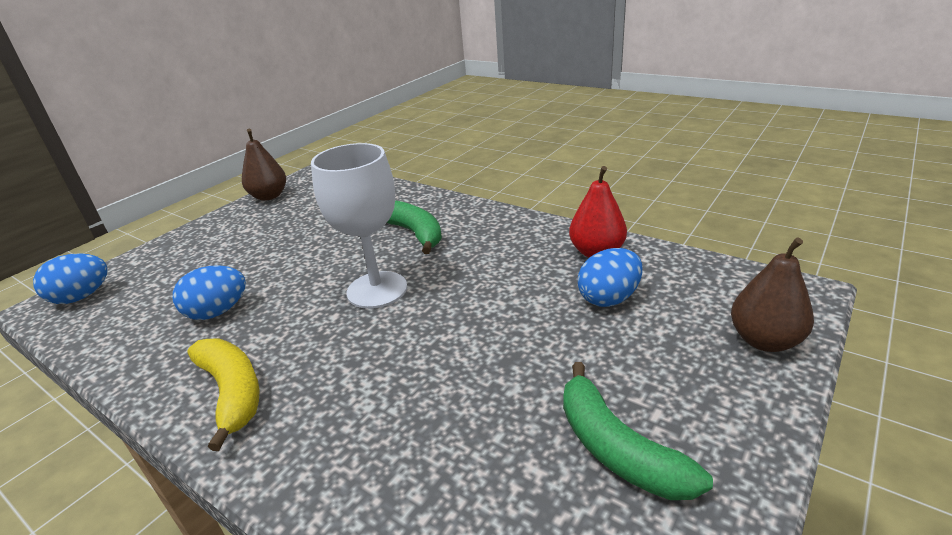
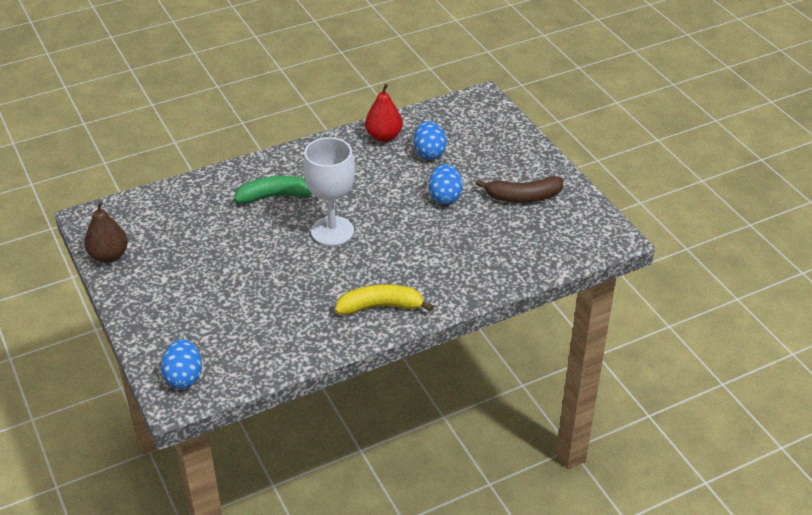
camera: 65 degrees left, 10 degrees up
blue egg [173,265,246,320] -> blue egg moved to [429,164,463,204]
green banana [563,362,713,500] -> brown banana [476,176,563,203]
brown pear [731,237,814,352] -> none

